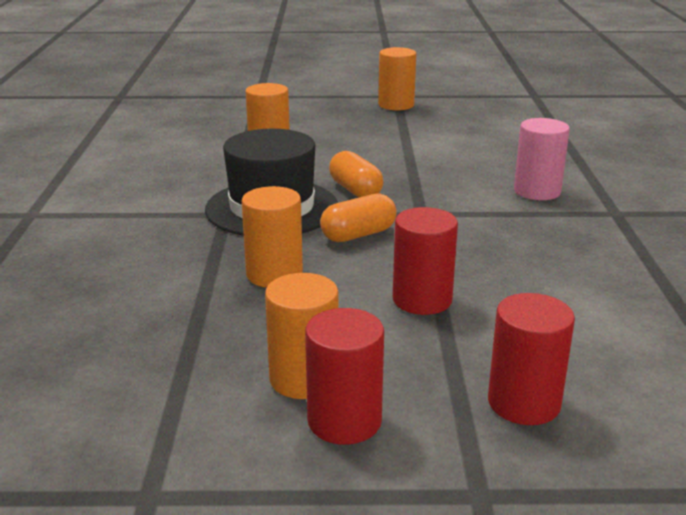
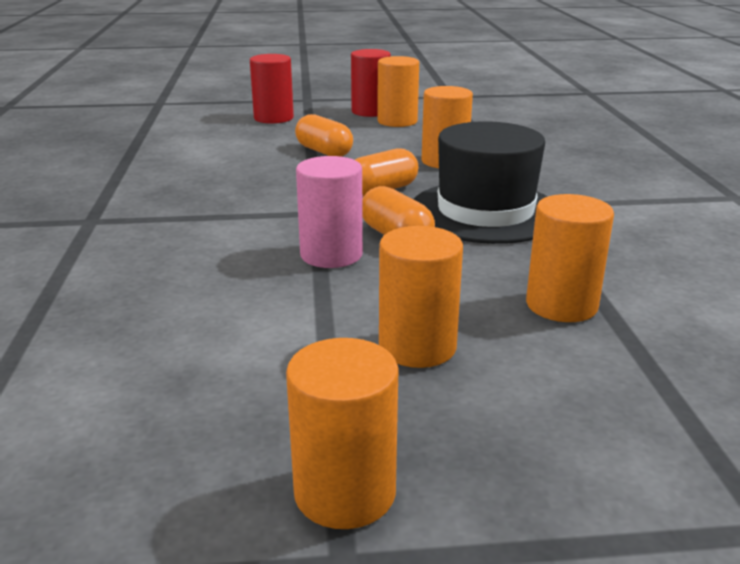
camera: 175 degrees right, 0 degrees up
red cylinder [393,207,458,315] -> orange capsule [295,114,353,157]
pink cylinder [514,118,570,200] -> pink cylinder moved to [296,156,363,268]
none -> orange cylinder [379,226,463,368]

